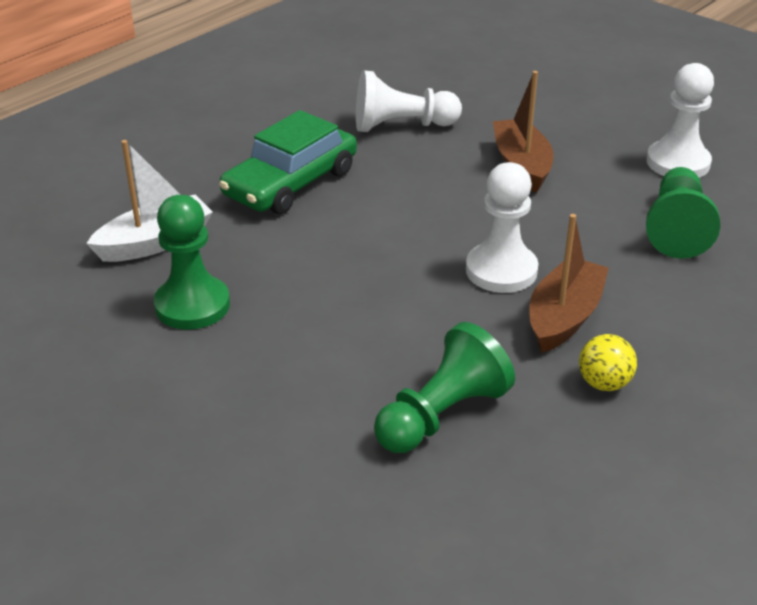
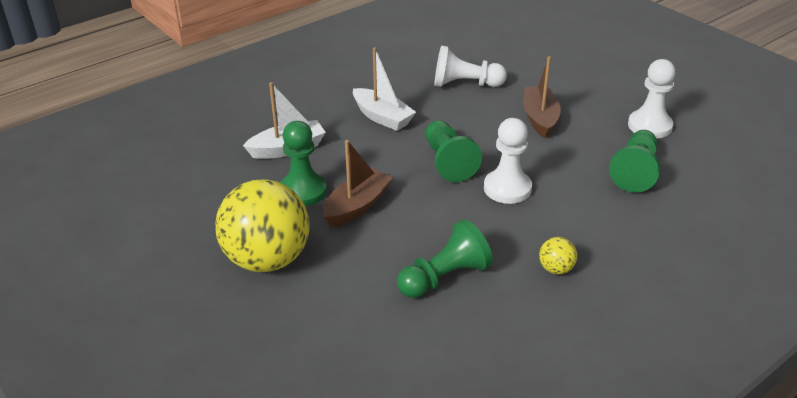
camera: 10 degrees right, 0 degrees up
green car [219,110,357,215] -> white boat [353,47,416,131]
brown boat [529,214,609,353] -> brown boat moved to [323,140,393,227]
none -> yellow ball [215,179,310,272]
none -> green pawn [426,120,482,182]

